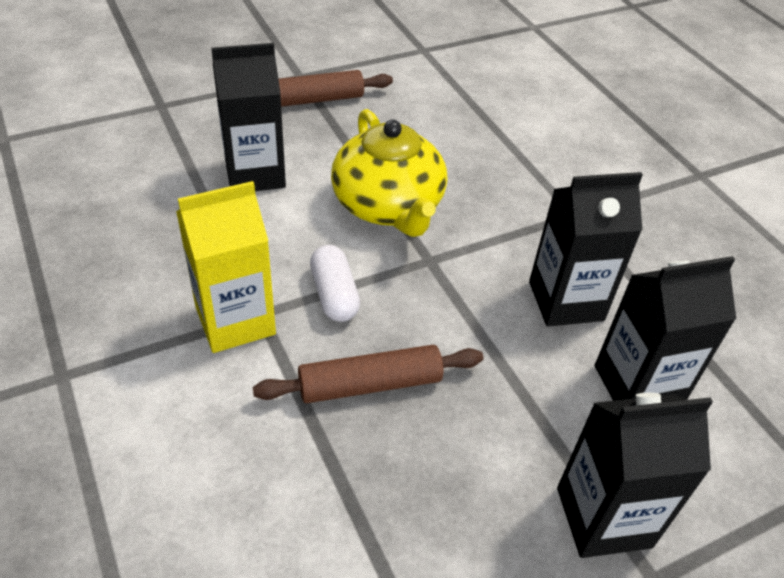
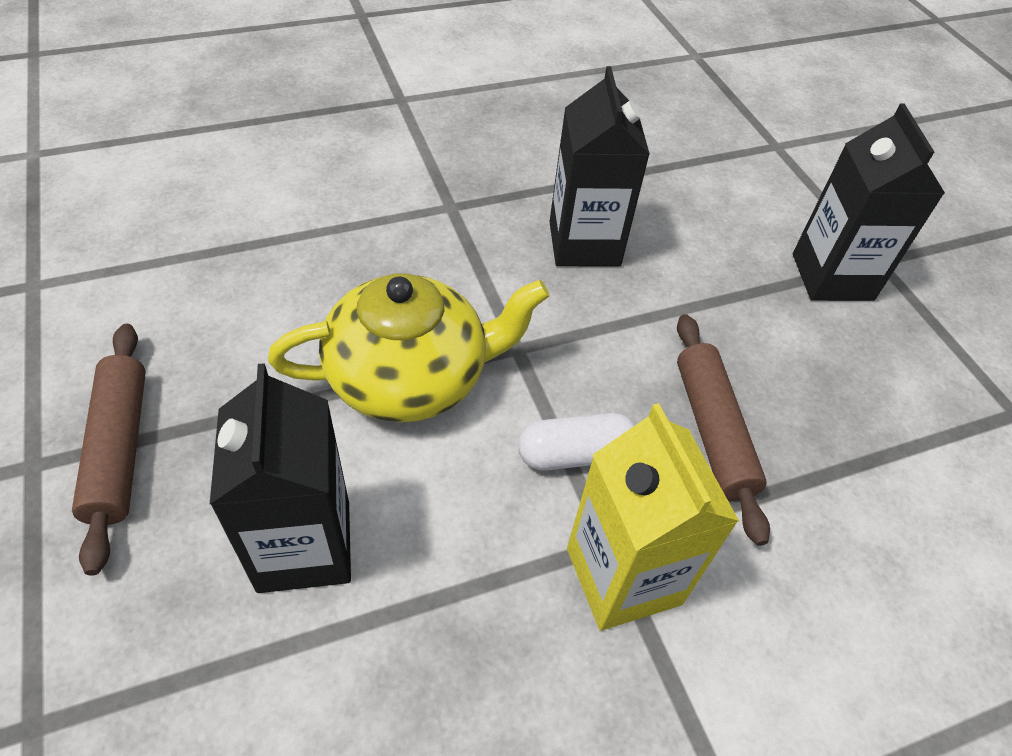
camera: 85 degrees left, 5 degrees up
black carton [595,256,736,401] -> none

